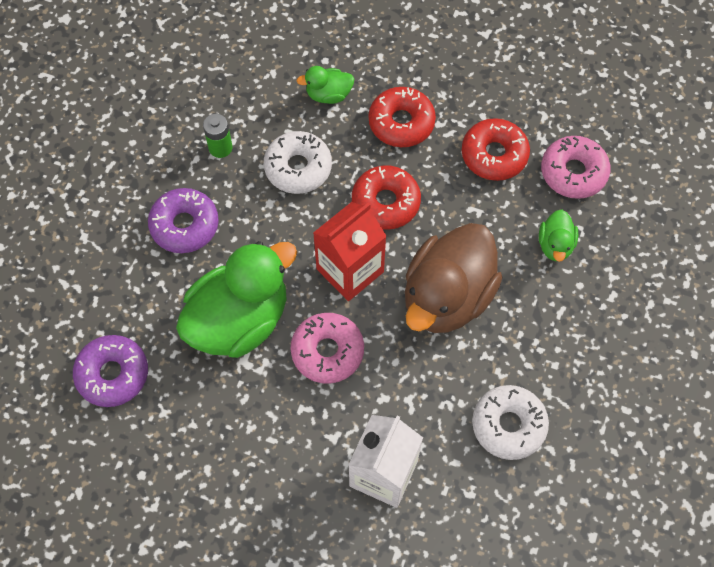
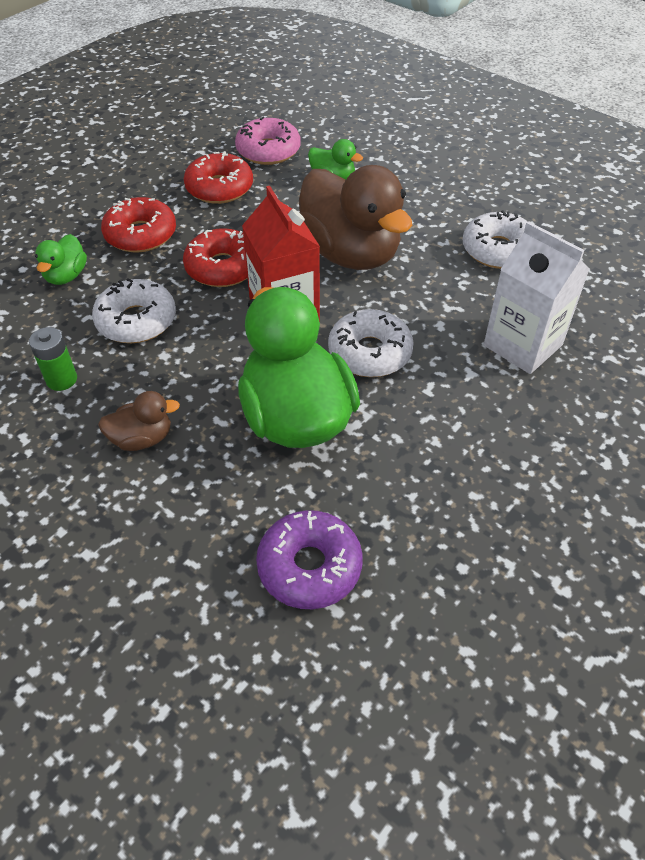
camera: 70 degrees left, 15 degrees down
purple donut [148,188,219,253] -> brown duck [98,391,180,451]
pink donut [290,313,364,384] -> white donut [328,309,414,377]

